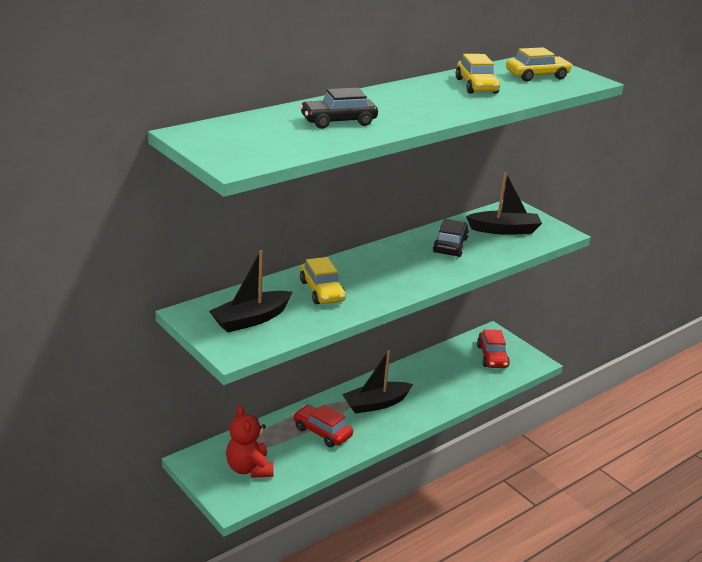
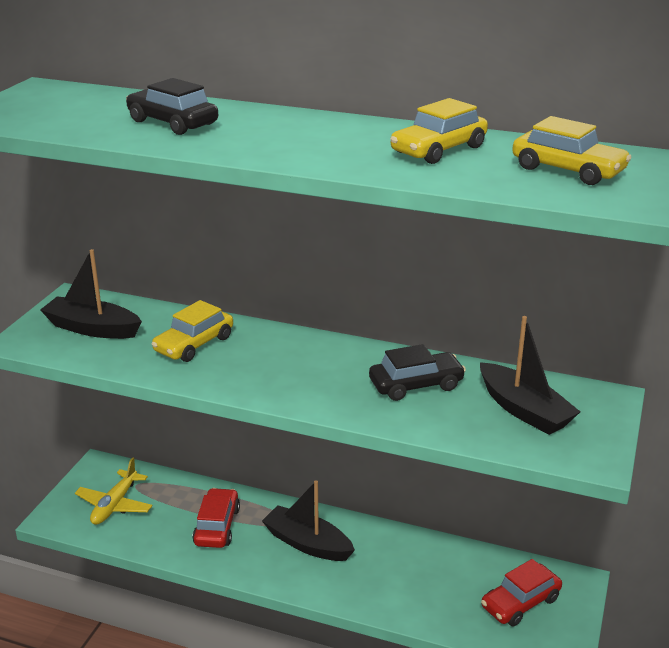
camera: 60 degrees right, 0 degrees up
red teddy bear [226,405,274,478] -> yellow plane [75,457,152,525]

